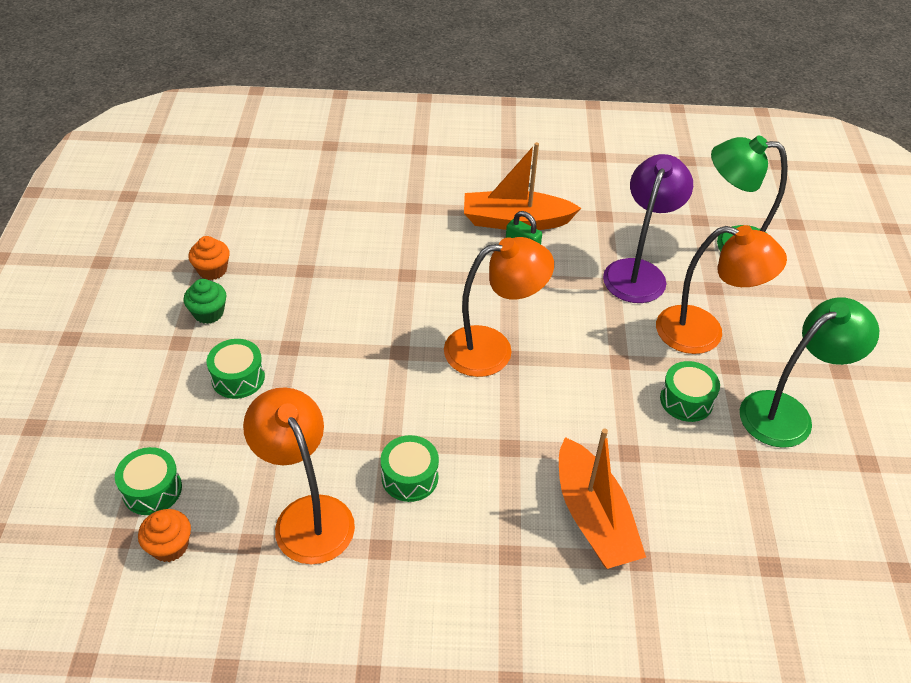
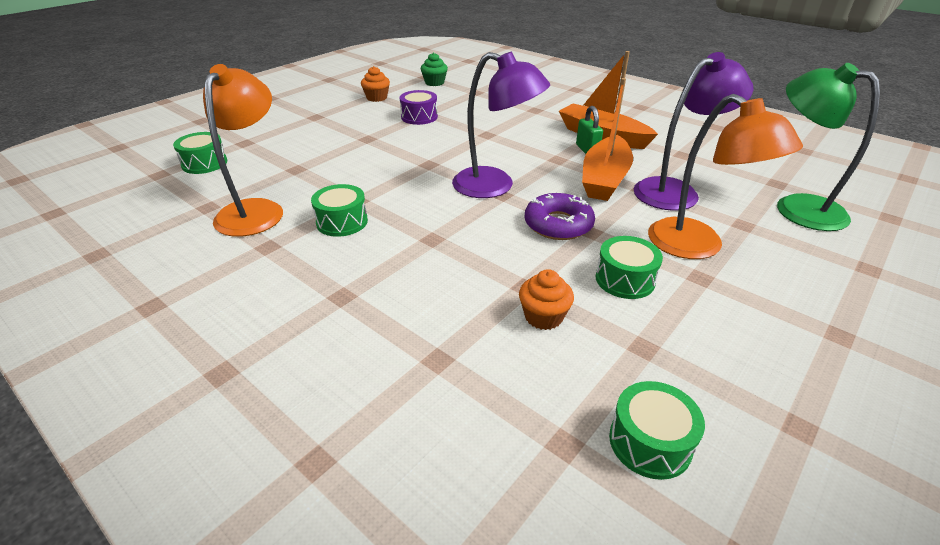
camera: 40 degrees right, 10 degrees down
orange cupcake [138,509,191,562] -> orange cupcake moved to [519,269,574,330]
green cupcake [184,279,226,324] -> green cupcake moved to [421,53,448,86]
green drum [207,339,265,399] -> green drum moved to [609,381,705,480]
orange lamp [444,237,554,377] -> purple lamp [452,52,550,198]
orange boat [559,429,646,569] -> orange boat moved to [582,78,633,201]
green lamp [740,297,879,448] -> none
none -> purple drum [400,90,438,125]
none -> purple donut [524,193,595,240]

